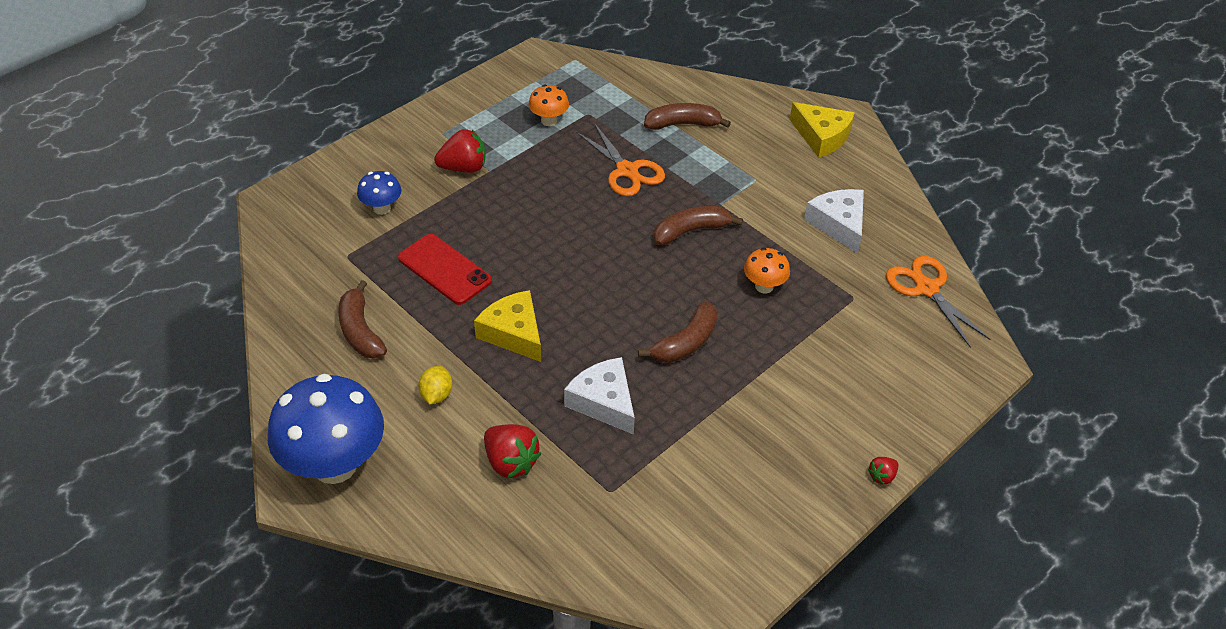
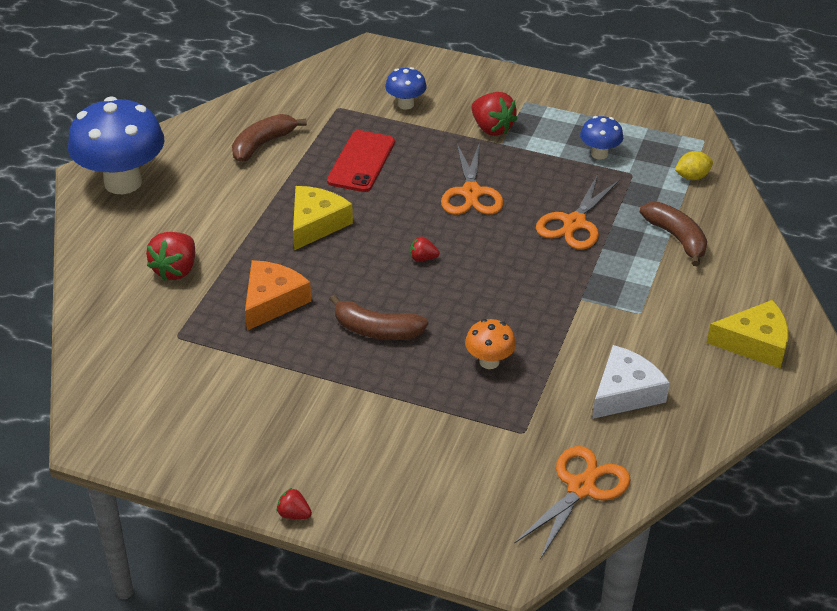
camera: 65 degrees right, 5 degrees down
yellow lemon [418,366,452,405] -> yellow lemon moved to [675,151,713,180]
orange mushroom [528,84,569,126] -> blue mushroom [580,116,623,160]
white cheese [564,357,635,435] -> orange cheese [245,260,311,331]
brown banana [654,206,743,245] -> none
yellow cheese [790,102,855,158] -> yellow cheese turned 105 degrees counterclockwise [707,300,789,369]
none -> red strawberry [410,237,439,261]
none -> orange scissors [441,142,503,215]

